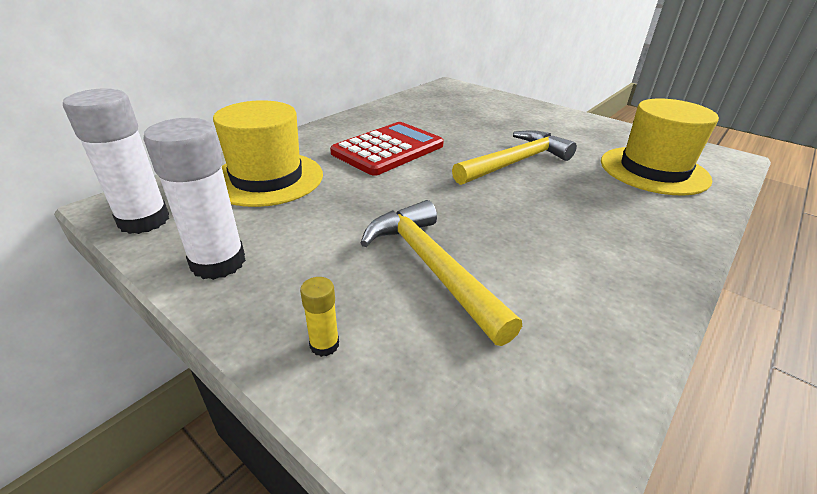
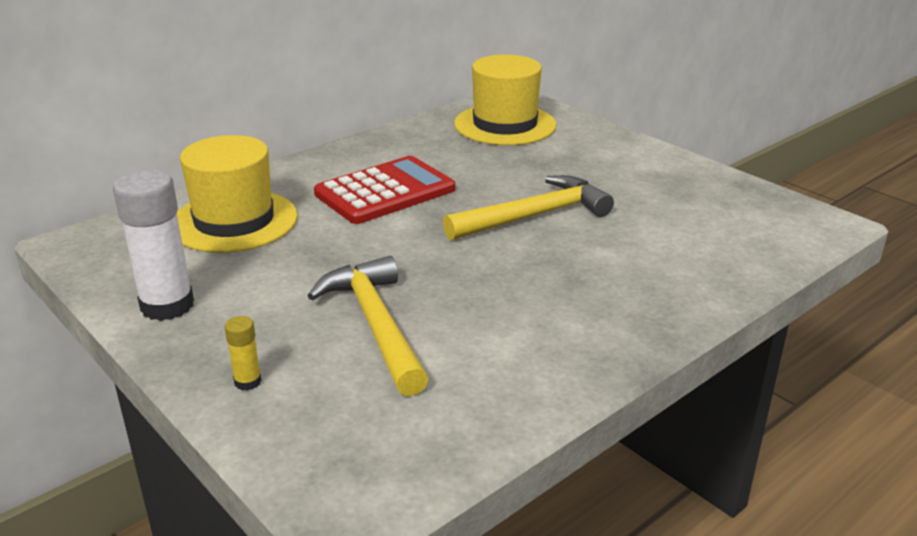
camera: 10 degrees right, 5 degrees down
white glue stick [63,88,169,234] -> none
yellow hat [601,98,719,196] -> yellow hat moved to [454,55,556,145]

